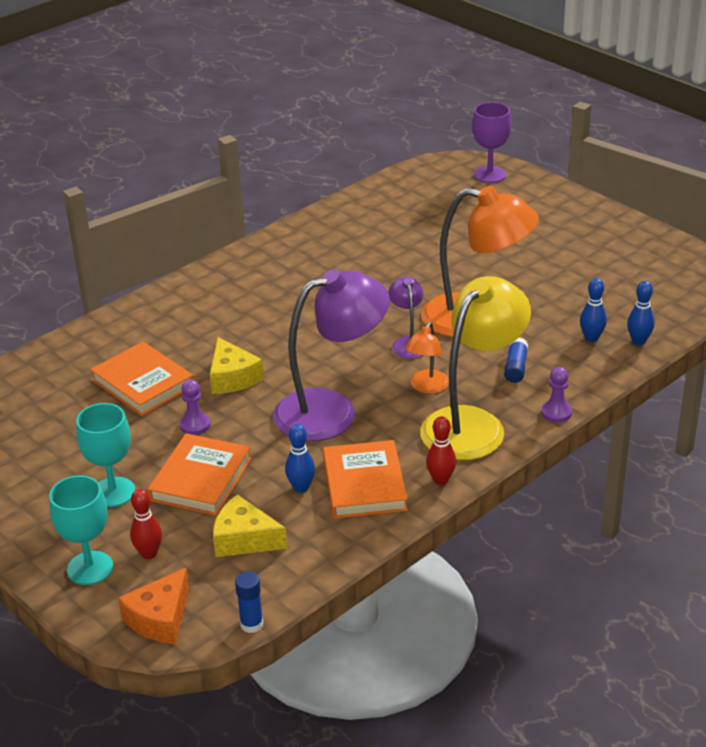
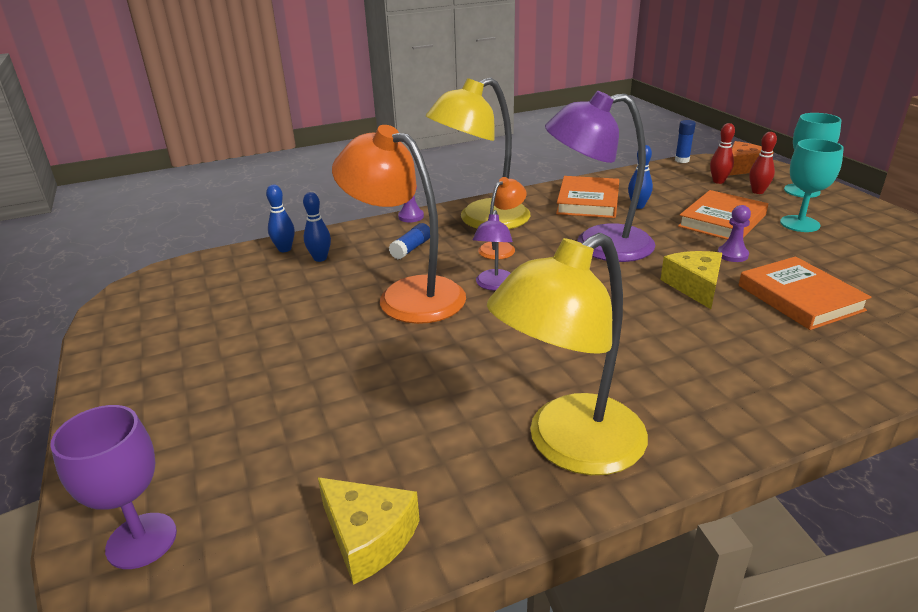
camera: 160 degrees left, 5 degrees down
yellow cheese [213,494,287,557] -> yellow cheese moved to [318,477,420,585]
red bowling pin [426,416,456,485] -> red bowling pin moved to [710,123,735,184]
none -> yellow lamp [487,233,648,475]

